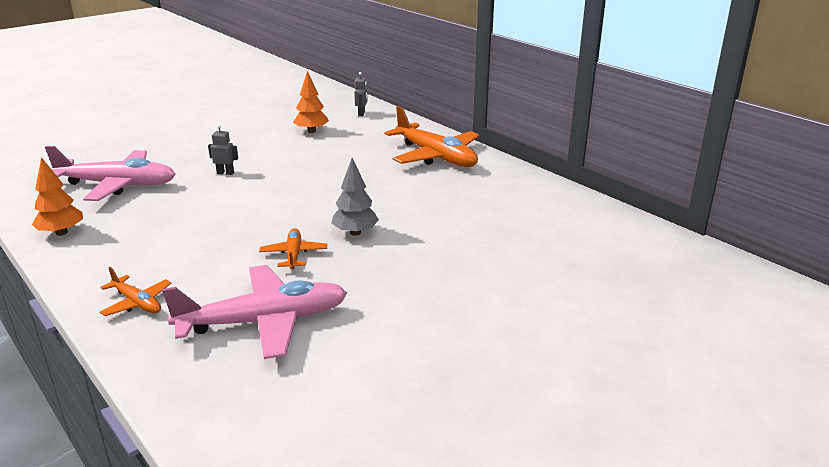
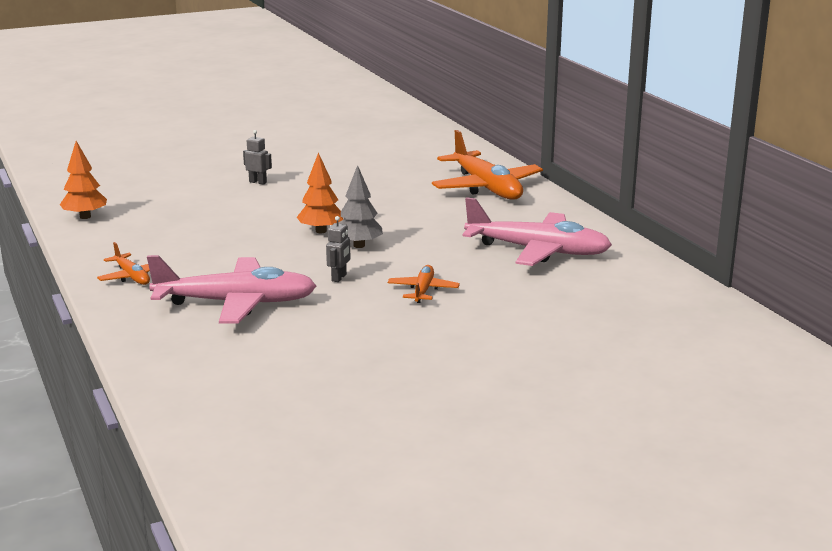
camera: 15 degrees right, 5 degrees down
pink plane [45,146,176,201] -> pink plane moved to [463,197,612,266]
orange plane [259,228,327,269] -> orange plane moved to [388,265,460,303]
orange tree [293,71,329,133] -> orange tree moved to [297,152,343,233]
grey robot [354,72,368,116] -> grey robot moved to [326,216,350,282]

